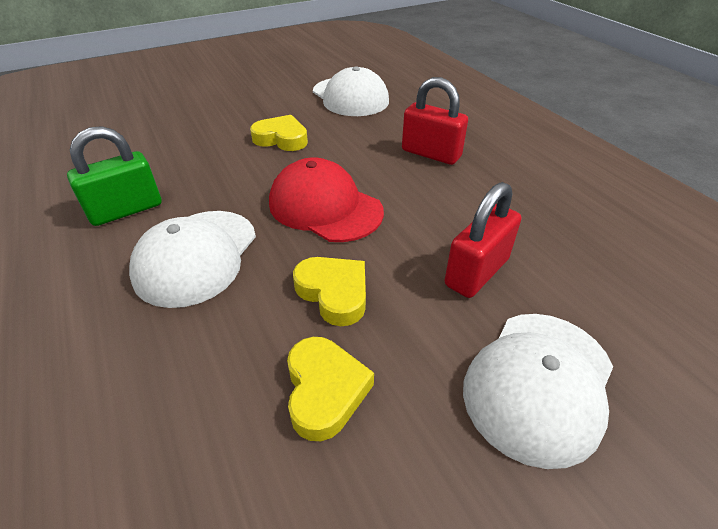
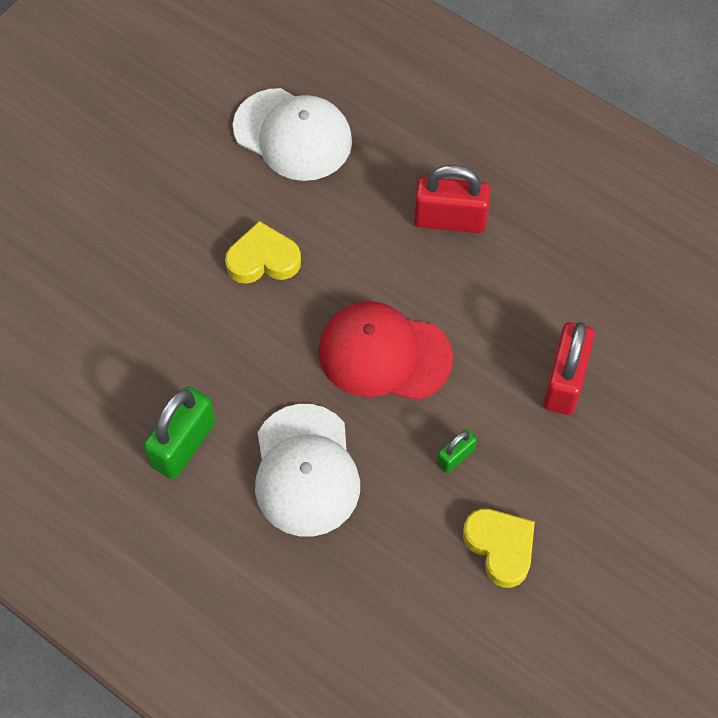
camera: 25 degrees left, 20 degrees up
yellow heart [293,257,366,326] -> green padlock [437,429,477,473]
white cap [463,314,613,469] -> none

